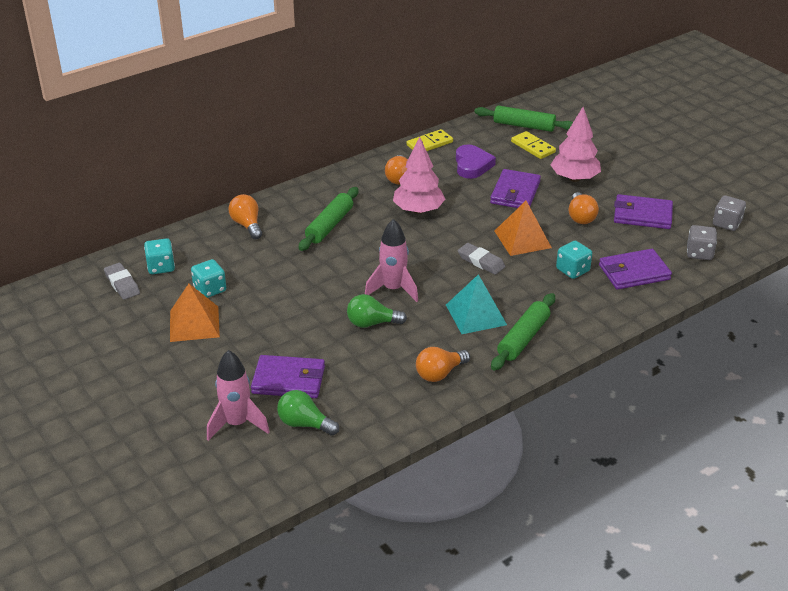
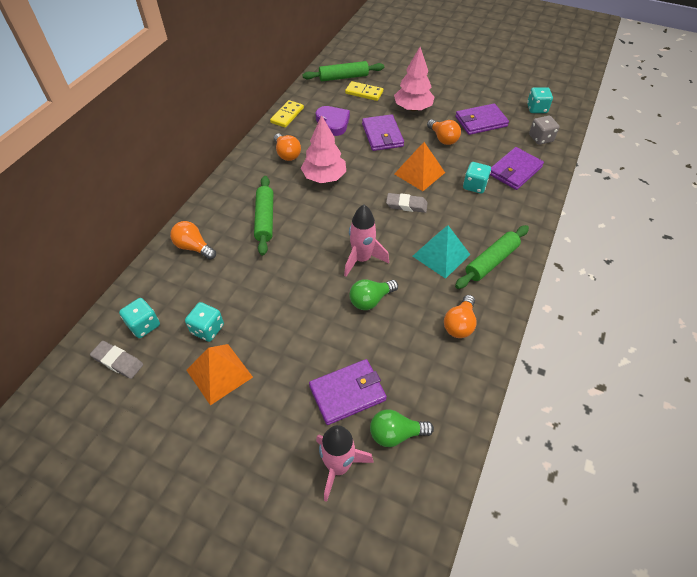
camera: 30 degrees left, 15 degrees up
green rolling pin [491,293,555,371] -> green rolling pin turned 45 degrees clockwise [455,225,529,289]
grey dice [713,195,746,231] -> turquoise dice [527,87,553,113]

